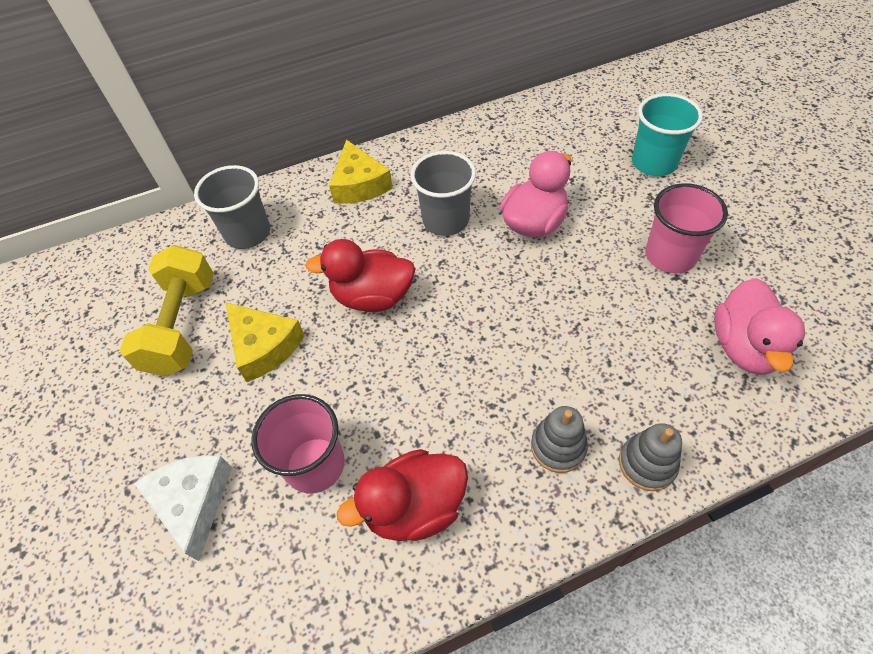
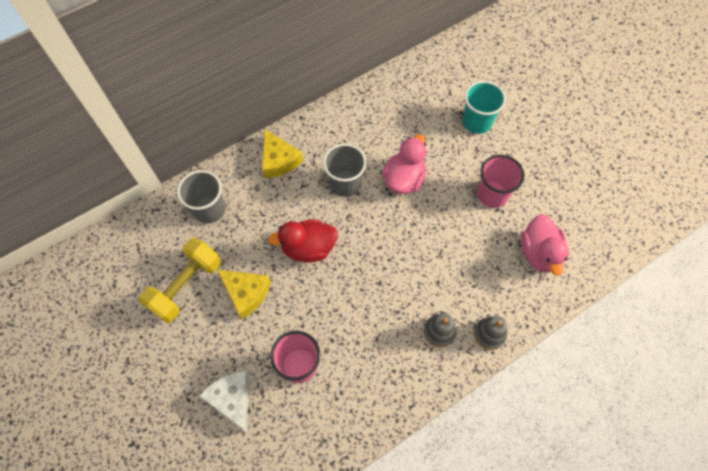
camera: 15 degrees left, 10 degrees up
yellow dumbbell [120,245,214,376] -> yellow dumbbell turned 45 degrees clockwise [139,238,221,323]
red duck [337,449,468,541] -> none

